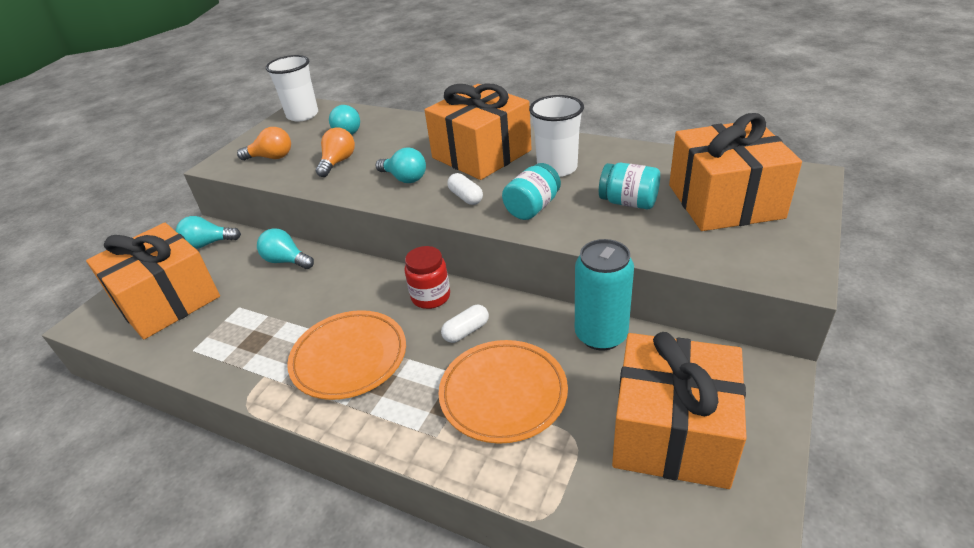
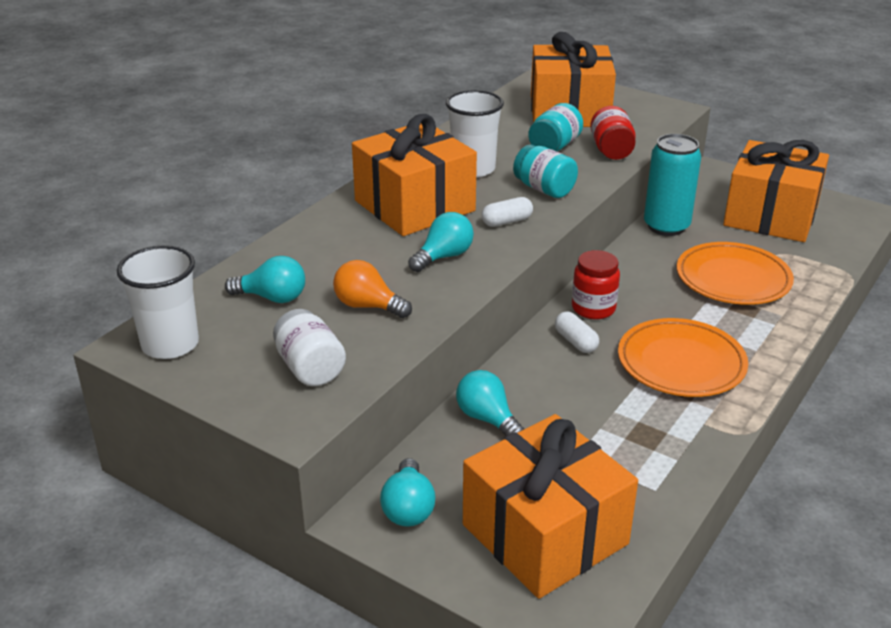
camera: 85 degrees left, 5 degrees down
orange light bulb [237,127,291,160] -> white jar [273,309,346,386]
turquoise light bulb [257,228,314,269] -> turquoise light bulb turned 105 degrees clockwise [456,370,524,436]
white capsule [441,305,489,343] -> white capsule moved to [555,312,599,353]
none -> red jar [590,106,636,160]

